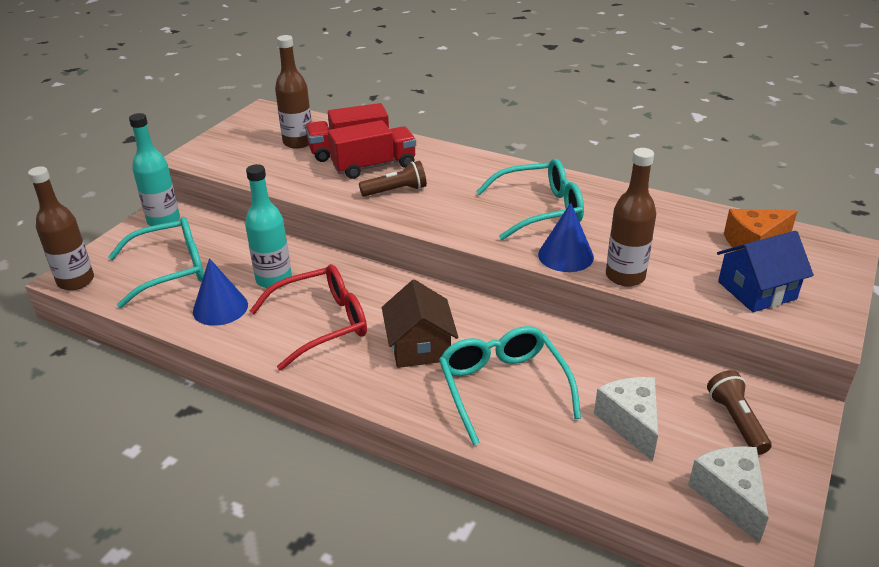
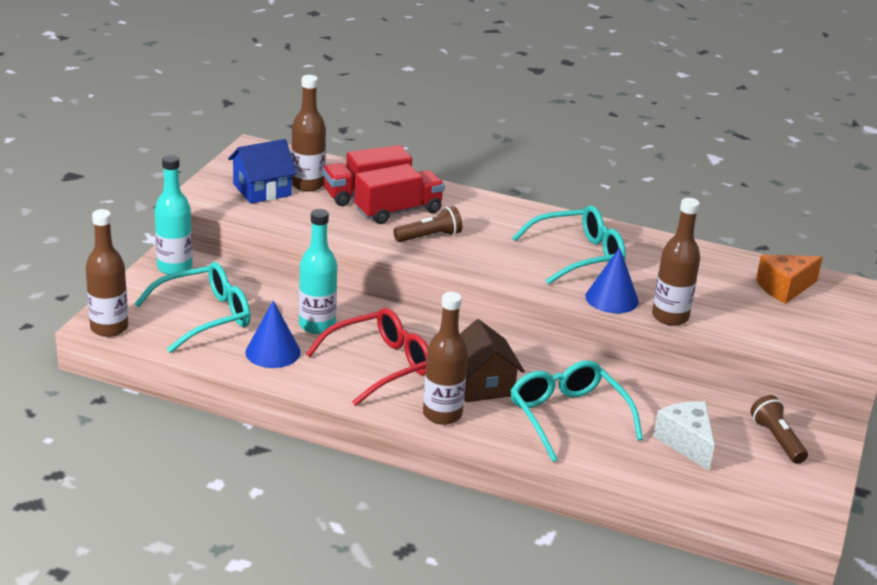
camera: 10 degrees left, 5 degrees down
white cheese [688,446,769,544] -> none
blue house [717,231,814,312] -> blue house moved to [228,139,297,204]
none -> brown bottle [423,292,468,425]

